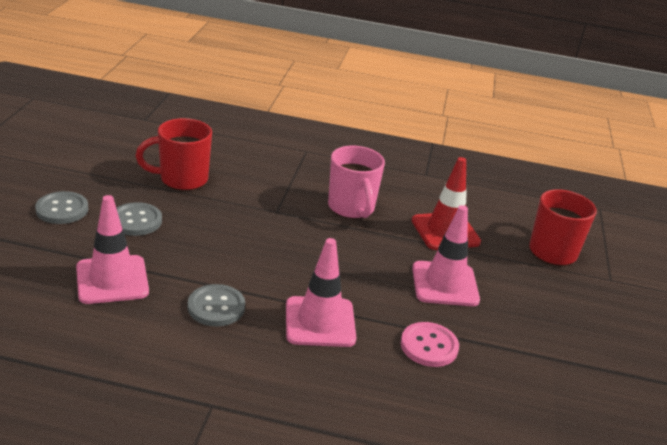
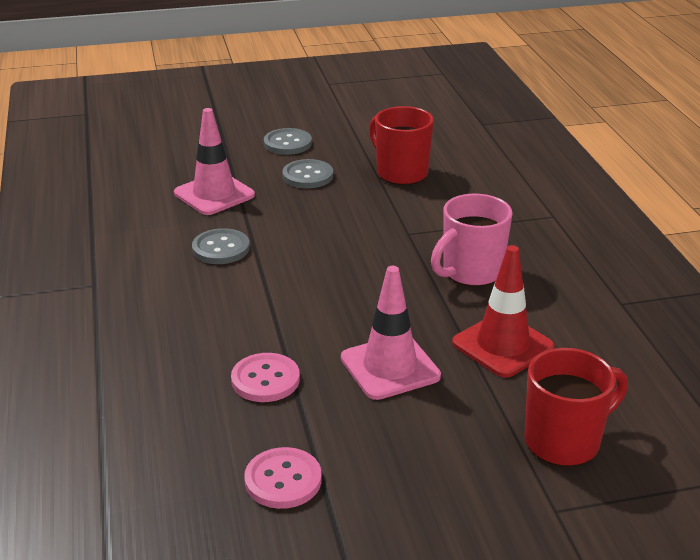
camera: 70 degrees right, 0 degrees up
pink traffic cone [286,238,356,347] -> none
none -> pink button [244,447,322,509]

